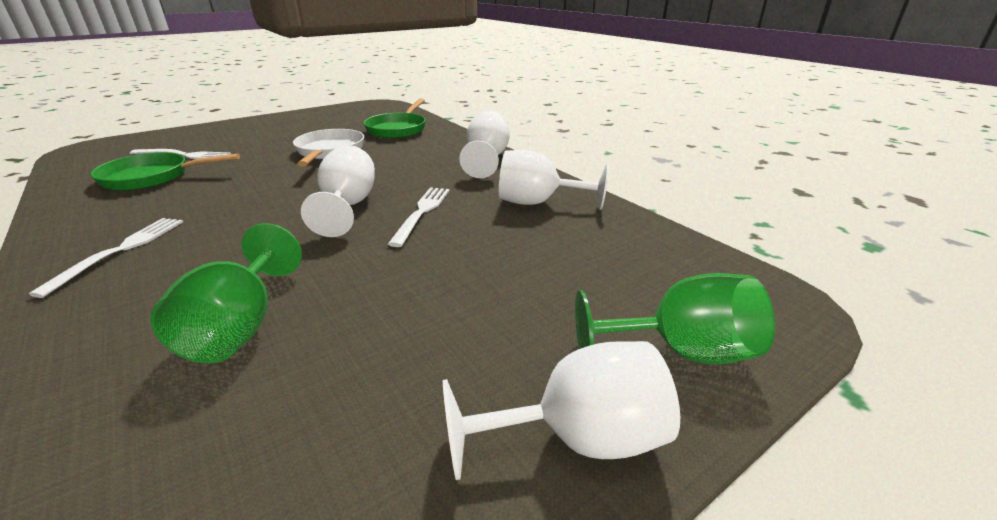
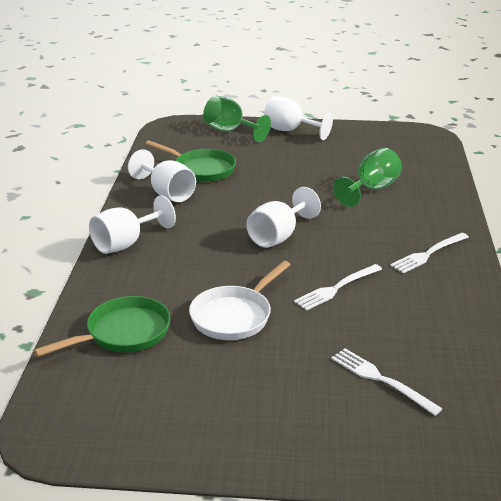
camera: 140 degrees left, 0 degrees up
green pan [90,152,240,191] -> green pan moved to [145,140,236,182]
white fork [388,187,450,247] -> white fork moved to [294,264,382,311]

